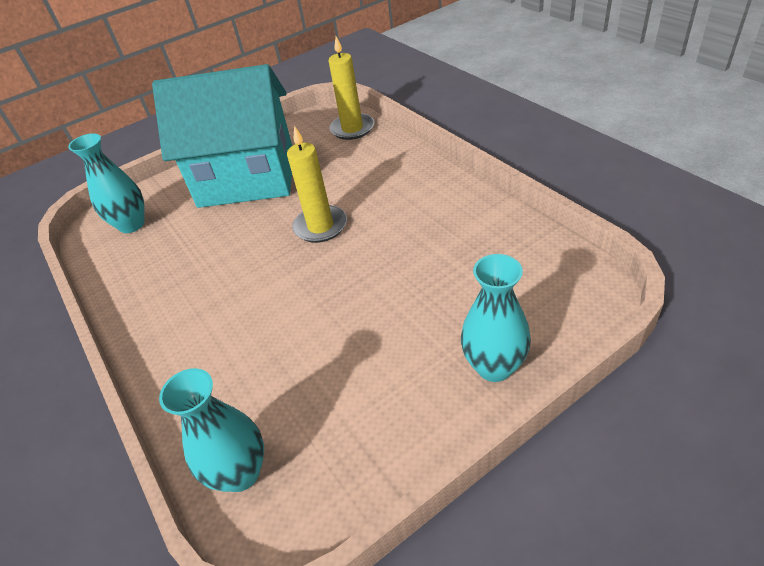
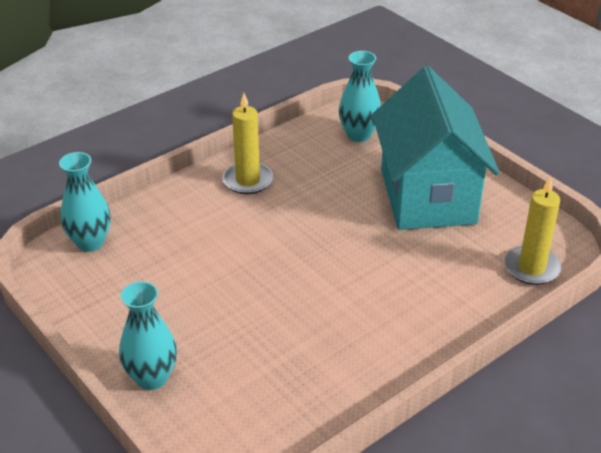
camera: 80 degrees right, 5 degrees down
yellow candle [287,126,347,243] -> yellow candle moved to [223,93,273,194]

